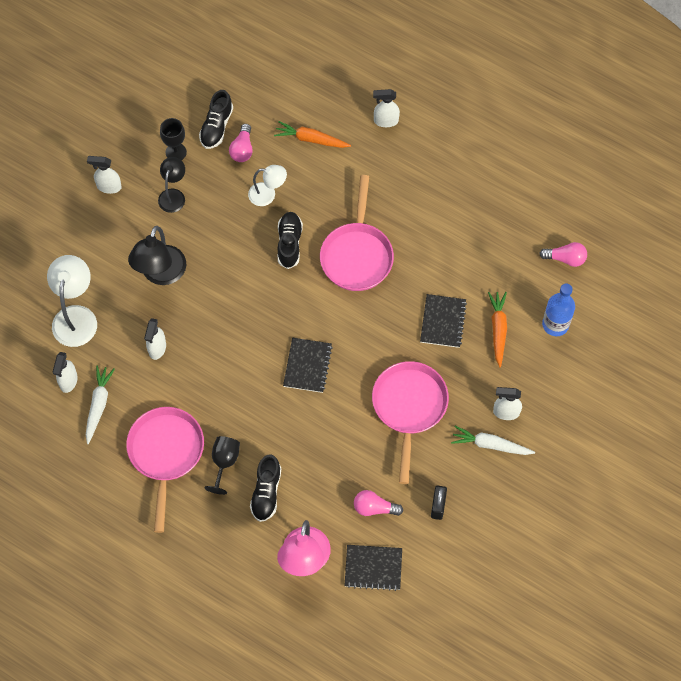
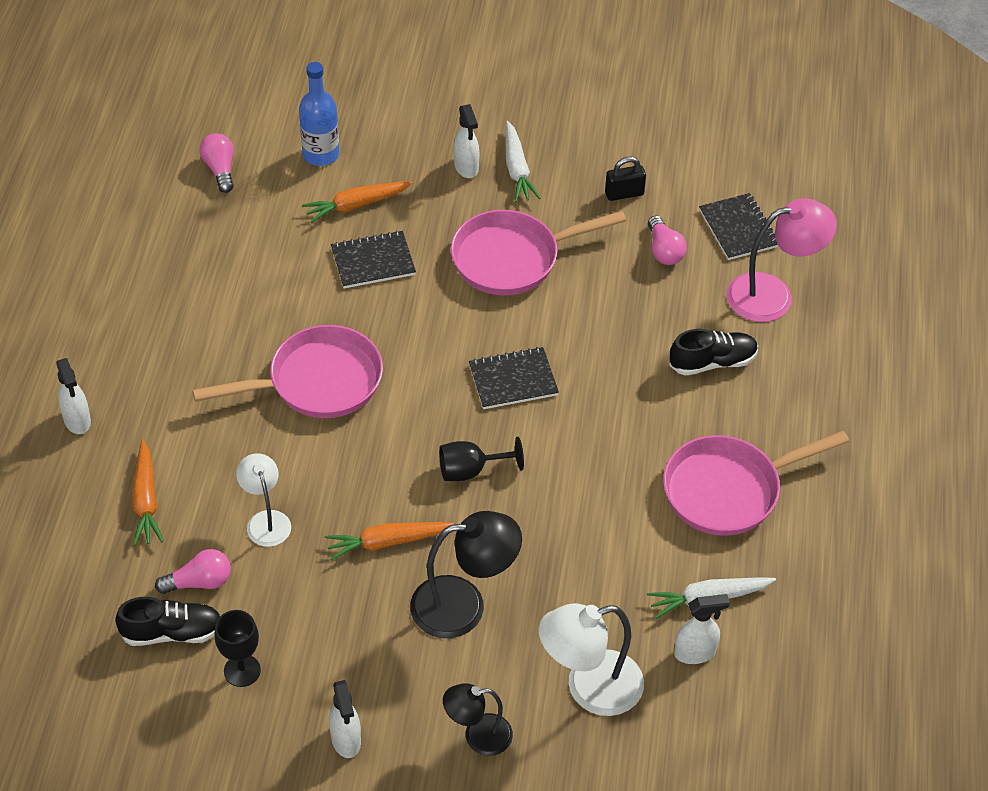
camera: 115 degrees left, 15 degrees down
white spray bottle [144,318,166,360] -> none
black lamp [158,157,185,213] -> black lamp moved to [443,683,513,756]
black goblet [204,436,240,495] -> black goblet moved to [439,437,524,481]
black shoe [278,212,303,269] -> none
none -> orange carrot [325,522,454,560]

